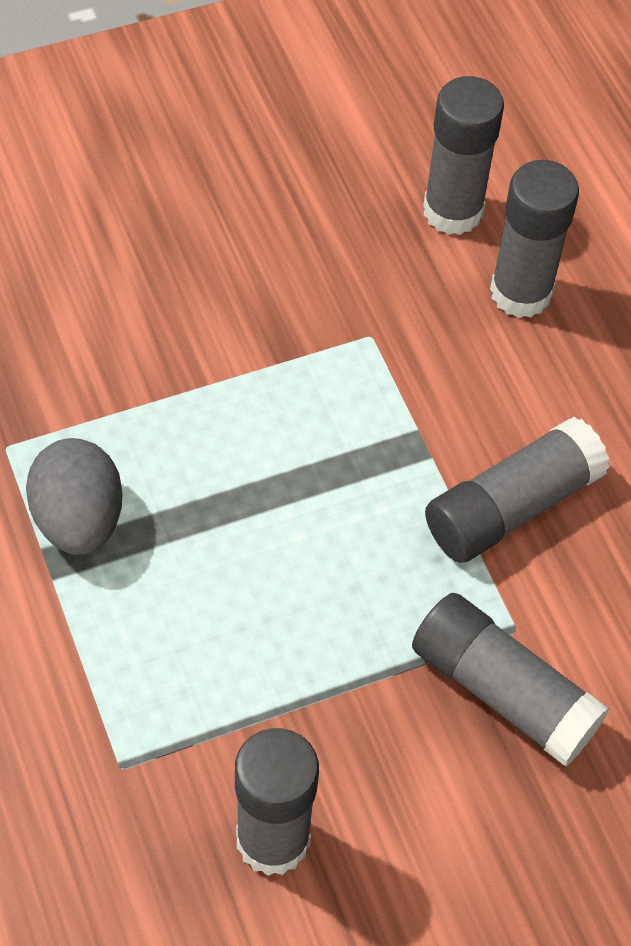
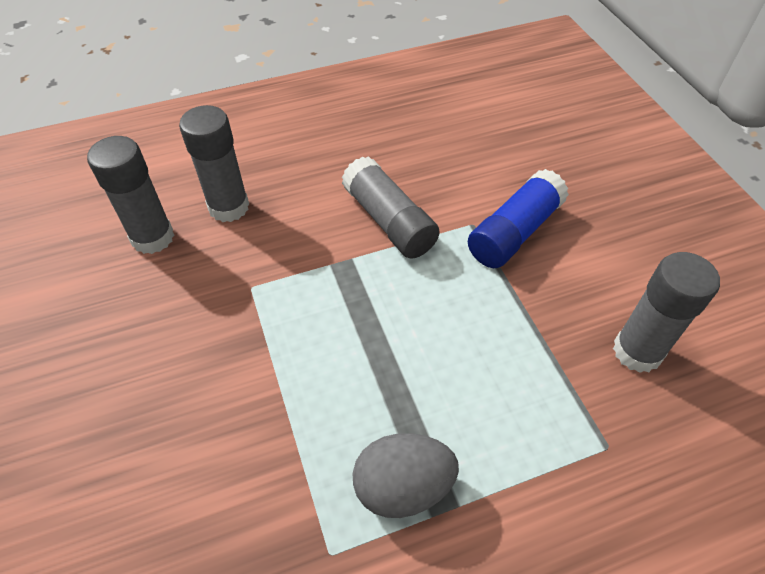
camera: 85 degrees left, 5 degrees down
grey glue stick [412,593,609,766] -> blue glue stick [468,169,569,268]

